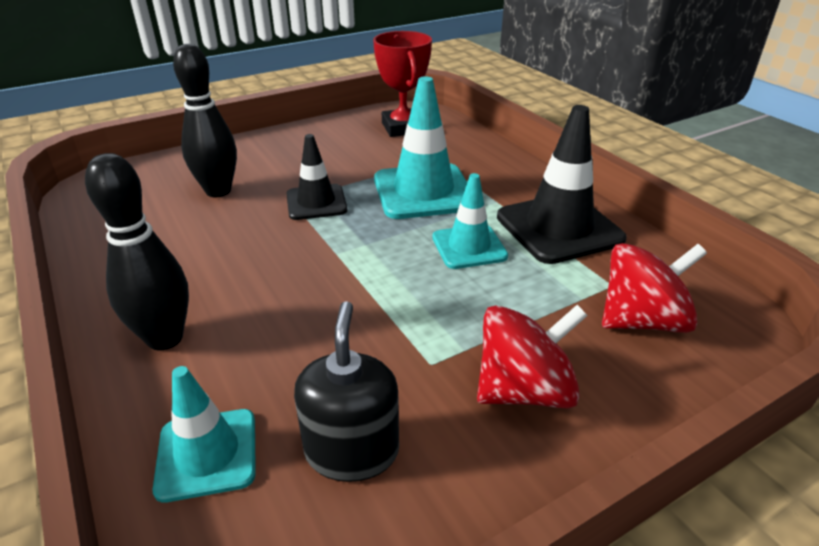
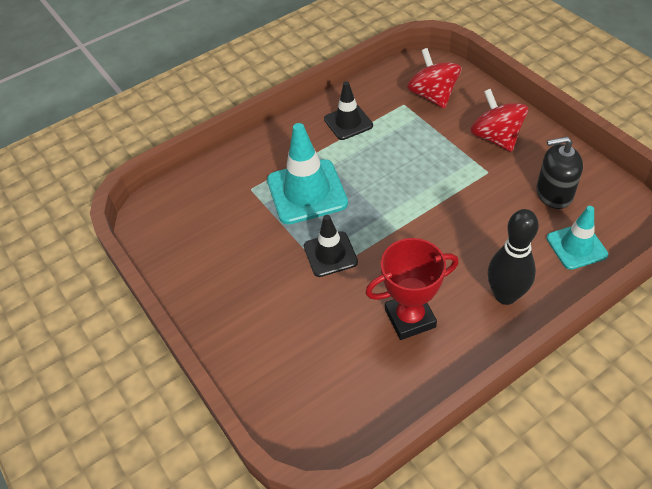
camera: 90 degrees left, 15 degrees up
black bowling pin [173,44,237,197] -> none
red trophy [373,31,432,137] -> red trophy moved to [365,238,459,340]
turquoise traffic cone [432,173,508,269] -> none
black traffic cone [497,105,627,264] -> black traffic cone [324,81,373,140], size x0.61

